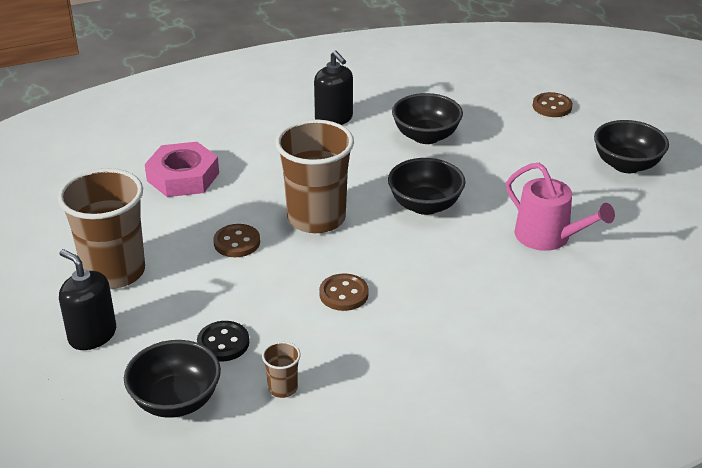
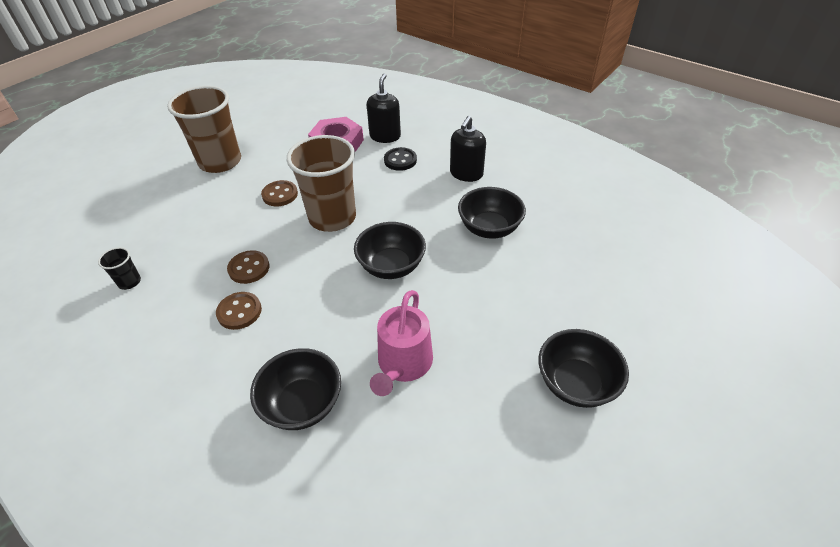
camera: 60 degrees right, 10 degrees up
black soap dispenser [59,249,116,350] -> black soap dispenser moved to [367,73,401,143]
black bowl [124,340,221,418] -> black bowl moved to [250,348,341,430]
black button [197,321,249,362] -> black button moved to [384,147,417,171]
brown cup [262,342,301,398] -> black cup [98,247,141,290]
brown button [533,92,573,117] -> brown button moved to [216,292,262,330]

